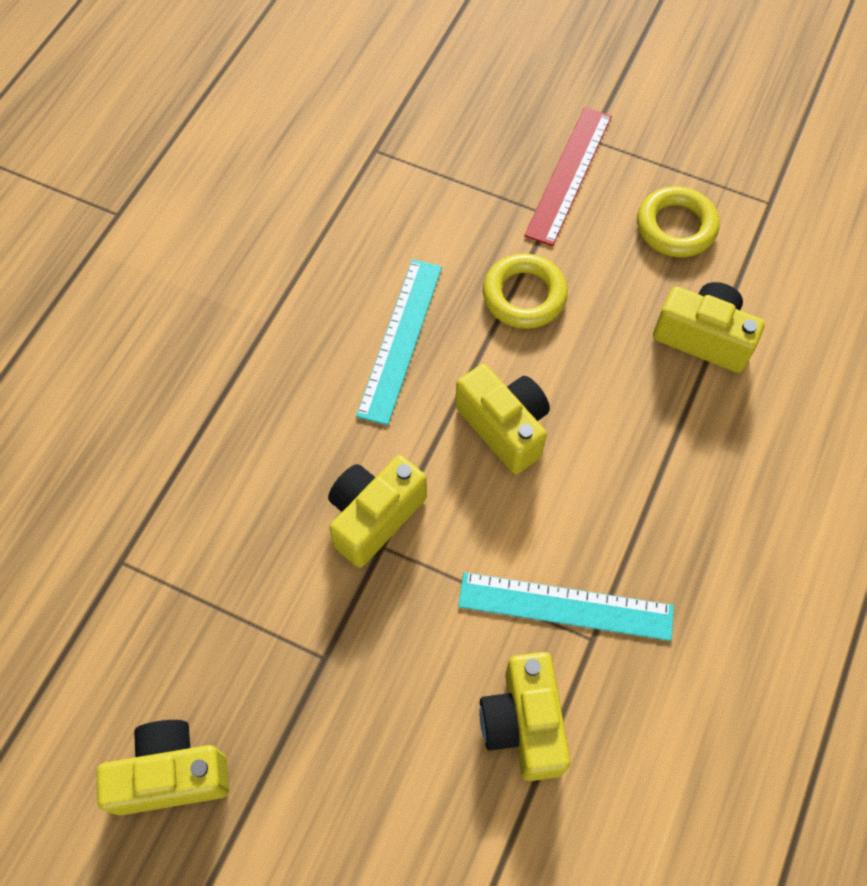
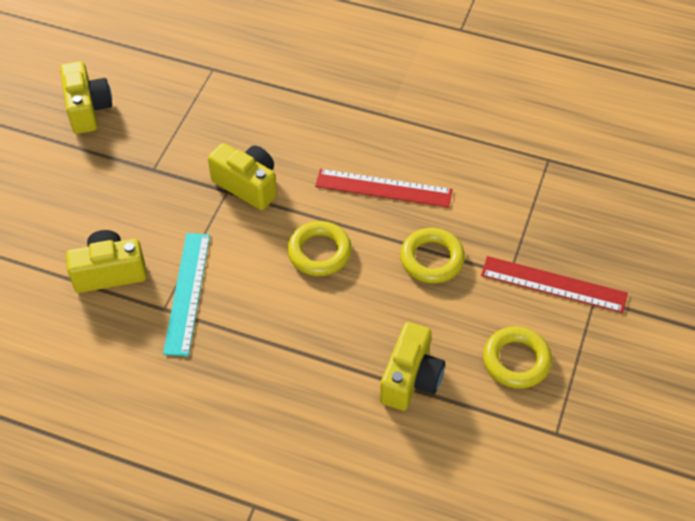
camera: 85 degrees right, 10 degrees down
turquoise ruler [356,259,442,425] -> red ruler [315,169,453,208]
yellow camera [455,364,550,474] -> yellow ring [287,221,352,276]

